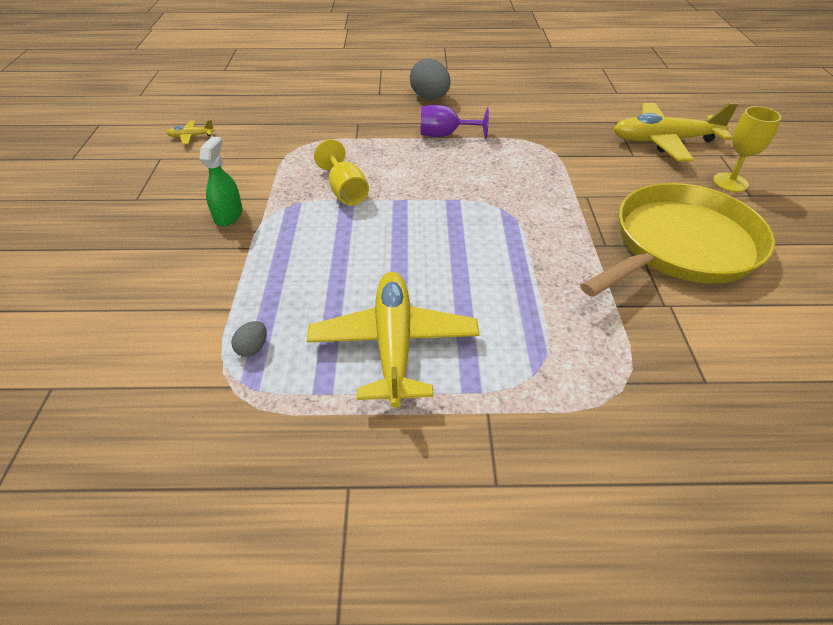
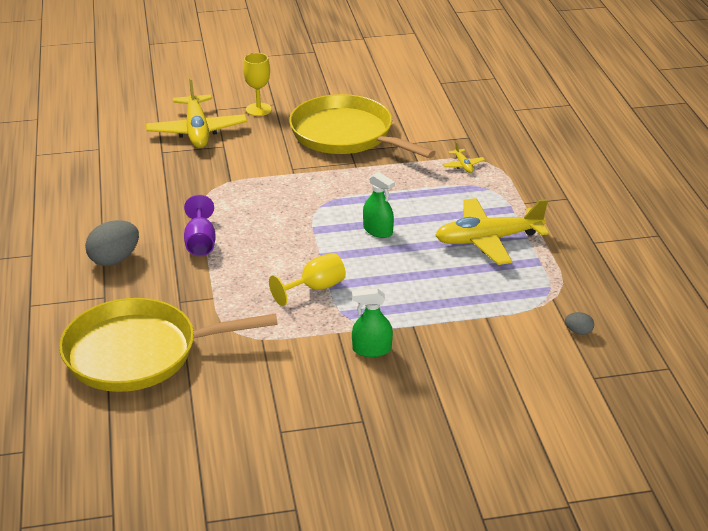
camera: 100 degrees left, 10 degrees down
yellow plane [167,120,215,145] -> yellow plane moved to [443,142,485,173]
grey egg [231,321,267,357] -> grey egg moved to [565,312,594,335]
none -> yellow pan [59,298,278,392]
none -> green spray bottle [363,172,395,238]

